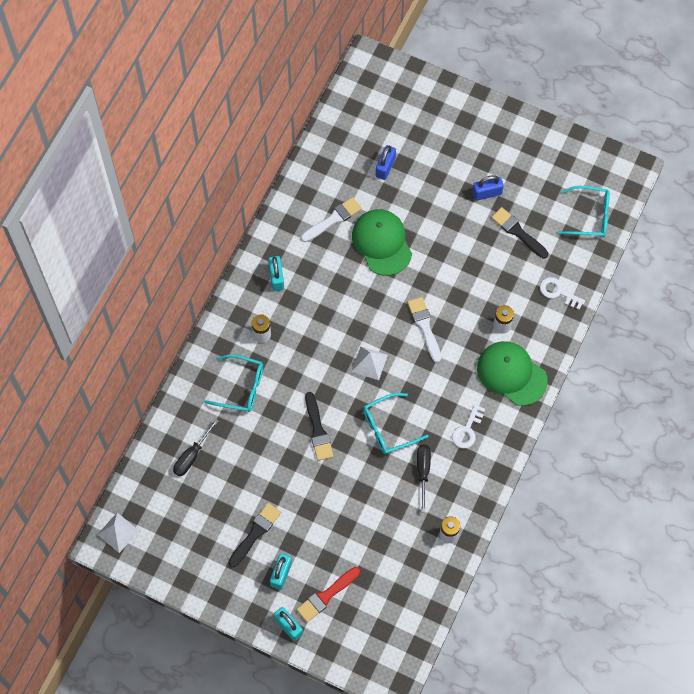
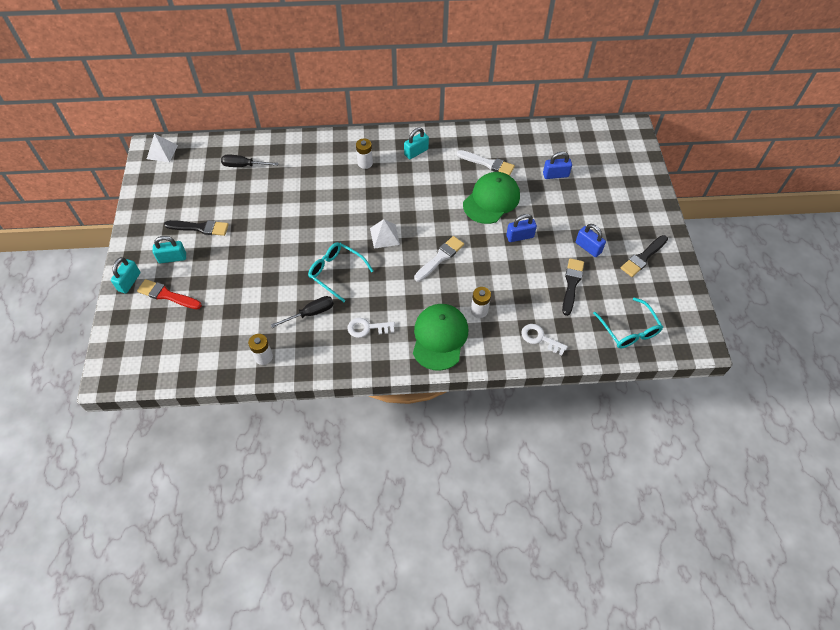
camera: 60 degrees right, 10 degrees down
turquoise glasses [204,354,263,412] -> none
black brush [305,392,333,461] -> black brush moved to [621,235,668,277]
white key [540,277,585,310] -> white key turned 60 degrees counterclockwise [521,324,568,355]
none -> blue padlock [506,214,537,242]

